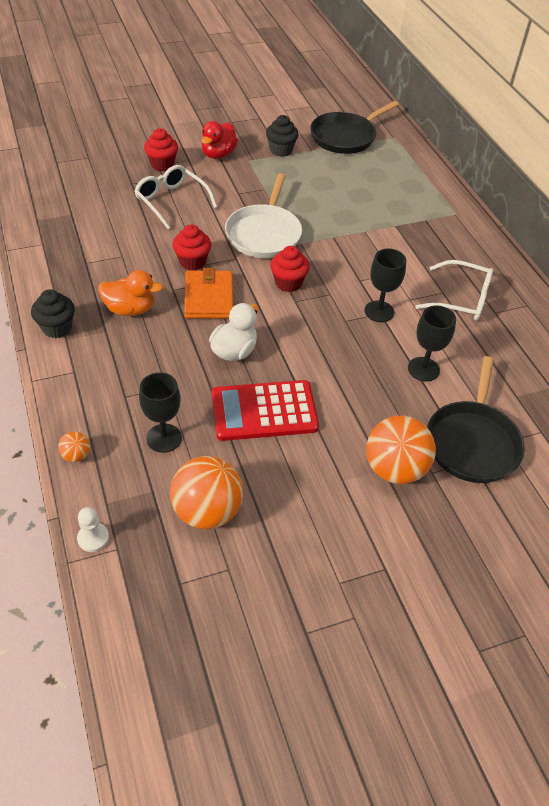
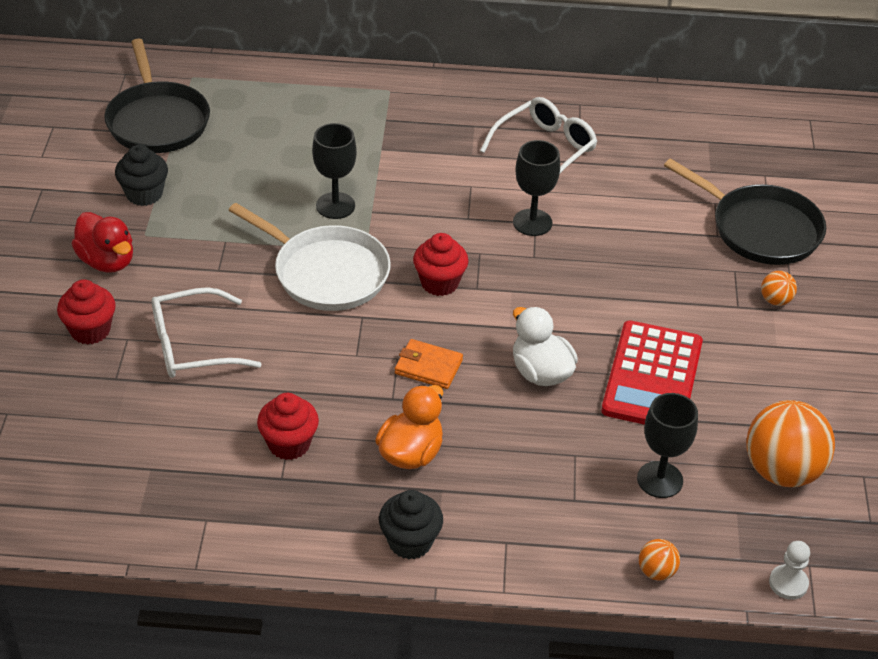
camera: 65 degrees left, 5 degrees down
red cupcake [172,224,211,271] -> red cupcake moved to [257,393,319,460]
orange wallet [184,268,233,318] -> orange wallet [395,339,463,389], size x0.65
orange ball [366,416,436,484] -> orange ball [761,271,797,306], size x0.45
black goblet [408,305,456,381] -> black goblet moved to [312,123,357,219]

